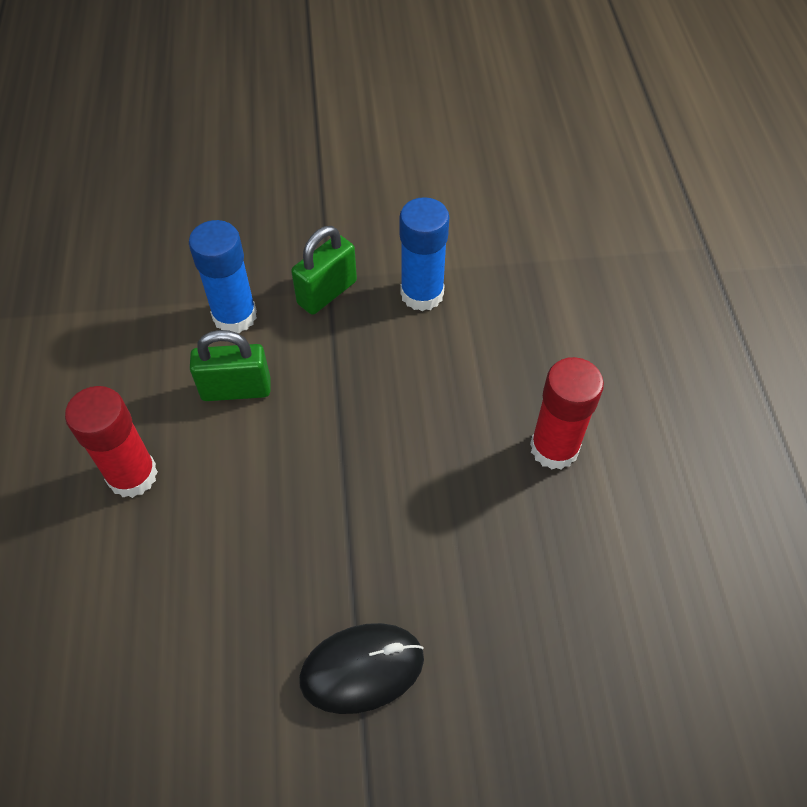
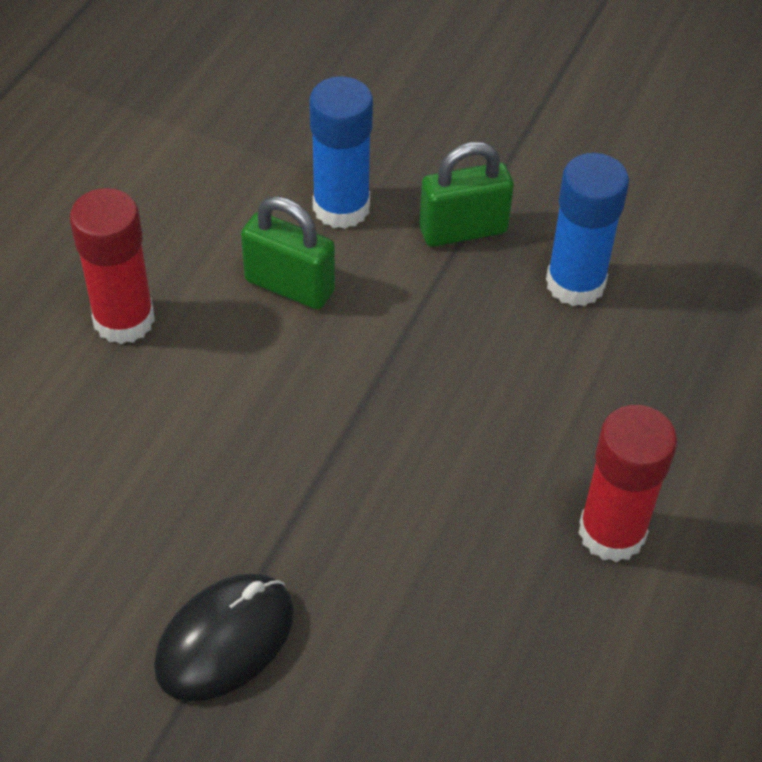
camera: 30 degrees right, 5 degrees down
black mouse [299,623,424,714] -> black mouse turned 60 degrees counterclockwise [154,574,294,701]

